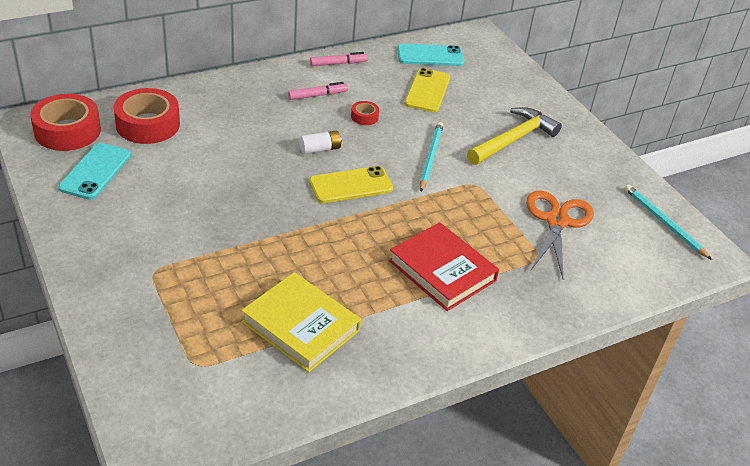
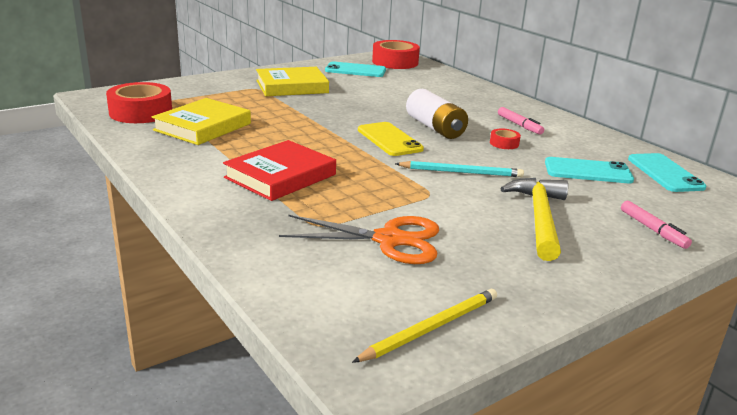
camera: 85 degrees right, 15 degrees down
red tape [114,88,180,144] -> red tape moved to [106,82,172,123]
white battery [299,131,342,154] -> white battery [406,89,468,139], size x1.80
pink marker [310,52,368,66] -> pink marker moved to [621,201,692,249]
yellow phone [405,68,450,112] -> turquoise phone [545,157,634,183]
yellow hammer [467,107,562,165] -> yellow hammer turned 120 degrees counterclockwise [500,178,568,261]
turquoise pencil [625,184,712,260] -> yellow pencil [352,289,497,363]
none -> yellow book [256,67,329,96]

